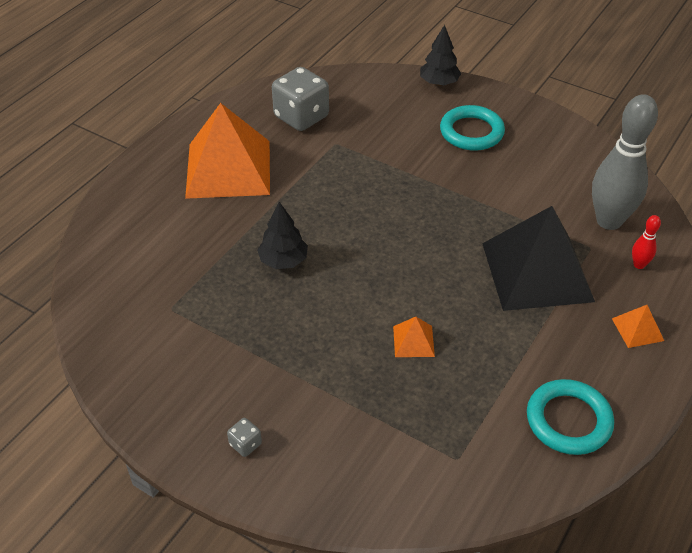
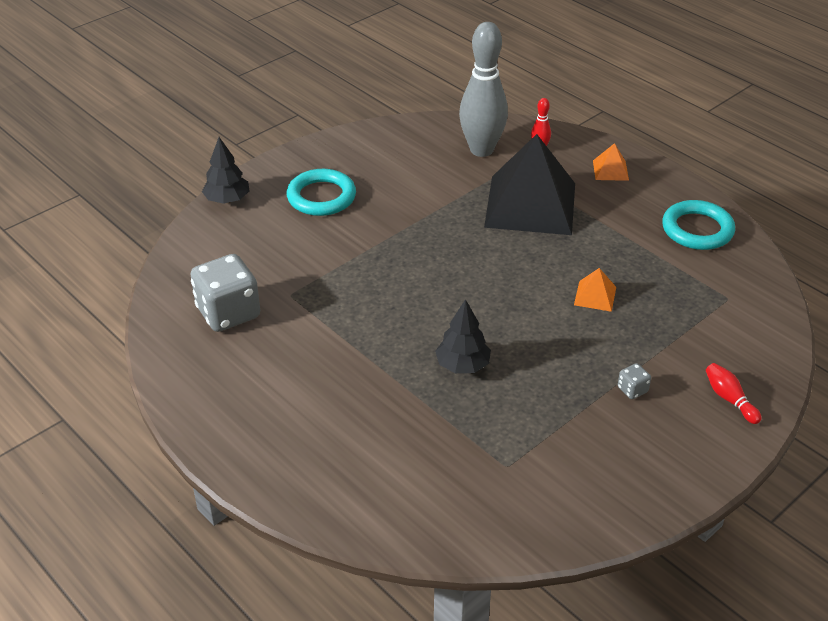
camera: 75 degrees left, 5 degrees down
orange pyramid [185,103,270,199] -> none
grey dice [227,418,262,457] -> grey dice moved to [618,363,651,399]
none -> red bowling pin [706,363,761,424]

